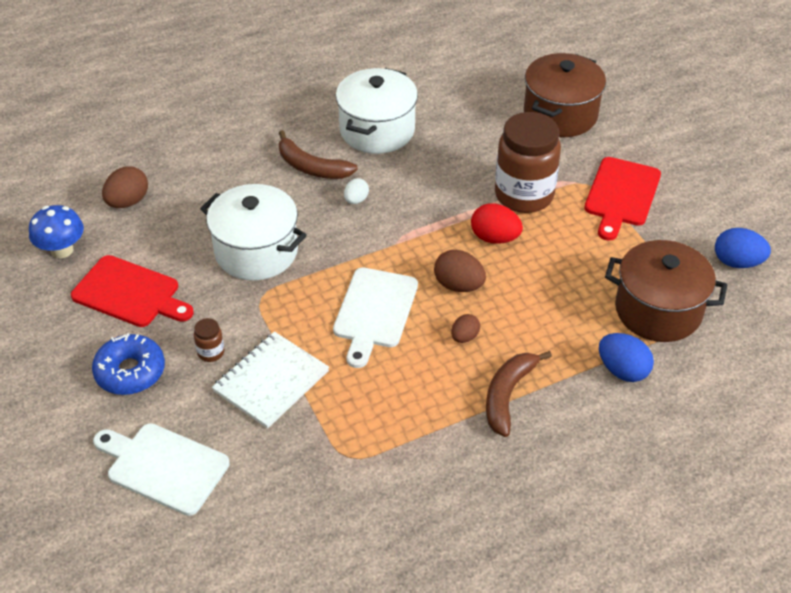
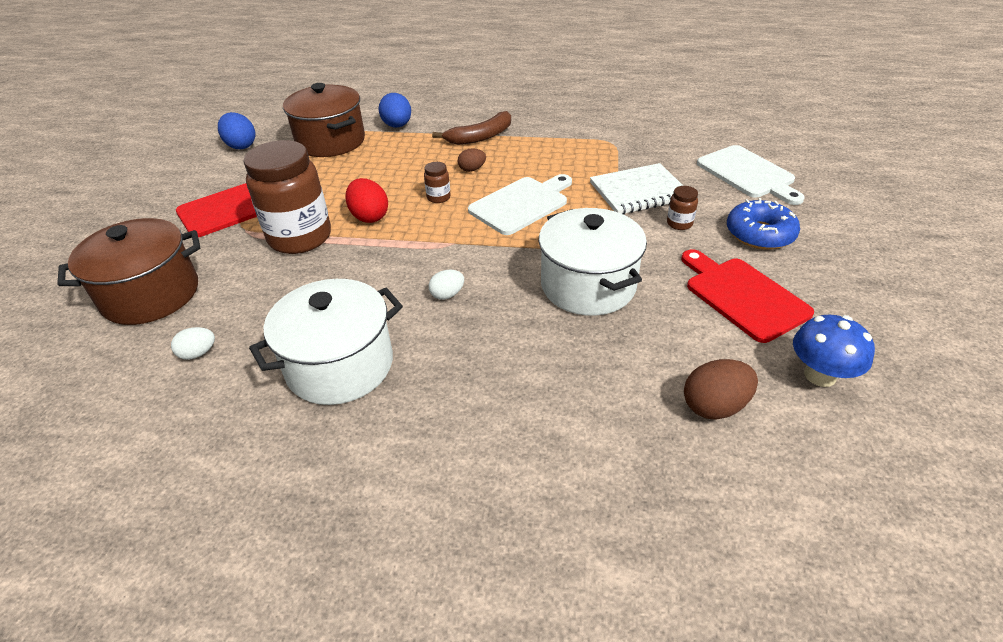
camera: 145 degrees left, 5 degrees down
brown banana [279,130,358,179] -> none
brown egg [434,250,486,292] -> brown jar [424,162,451,203]
none -> white egg [171,327,215,360]

